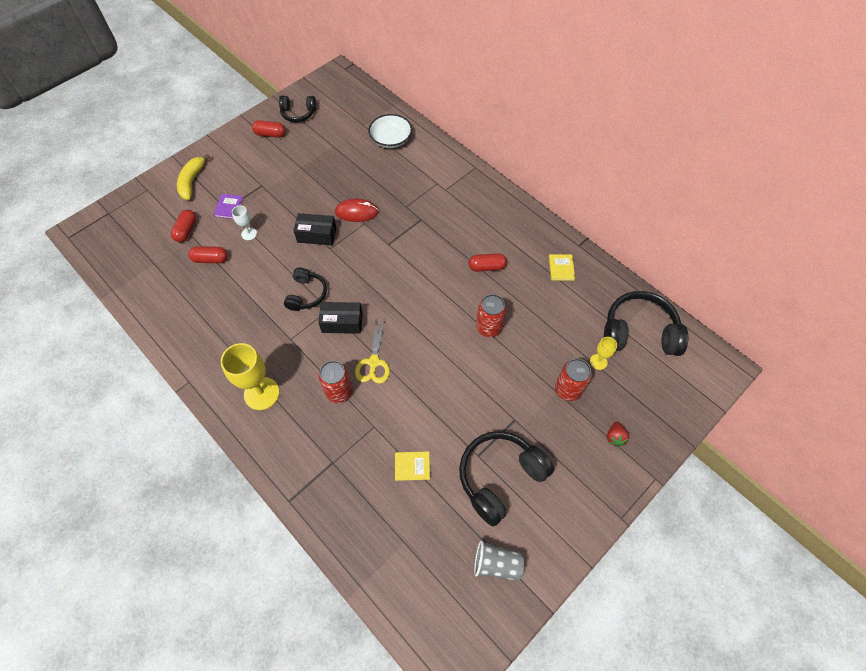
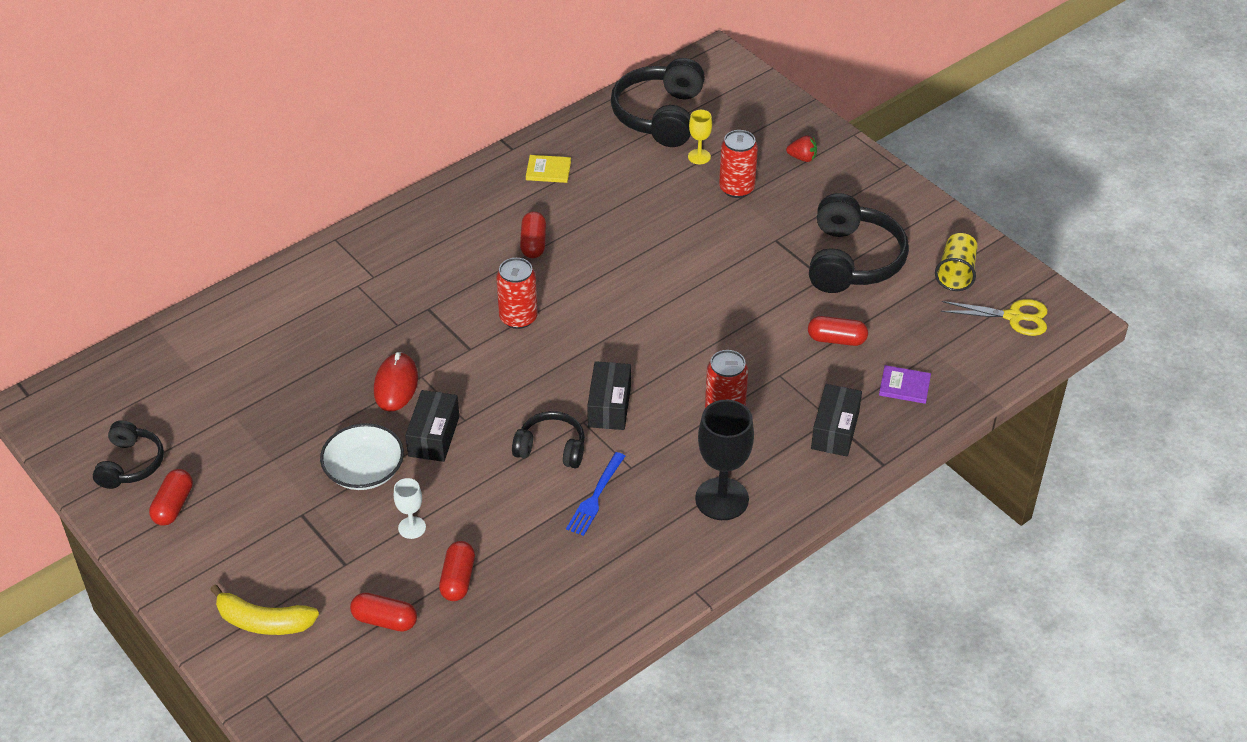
camera: 85 degrees left, 15 degrees down
purple book [213,194,243,219] -> purple book moved to [879,365,931,404]
yellow goblet [221,343,279,410] -> black goblet [695,400,754,520]
yellow scissors [355,318,390,384] -> yellow scissors moved to [941,299,1048,336]
white bowl [368,114,412,148] -> white bowl moved to [320,423,404,490]
yellow book [395,451,430,481] -> red capsule [808,316,868,346]
black headphones [459,431,554,526] -> black headphones turned 135 degrees counterclockwise [809,193,909,293]
grey cup [474,540,525,581] -> yellow cup [935,233,978,291]
red can [476,294,506,337] -> red can moved to [496,258,538,329]
none -> blue fork [566,452,625,536]
none -> black box [811,384,862,457]

